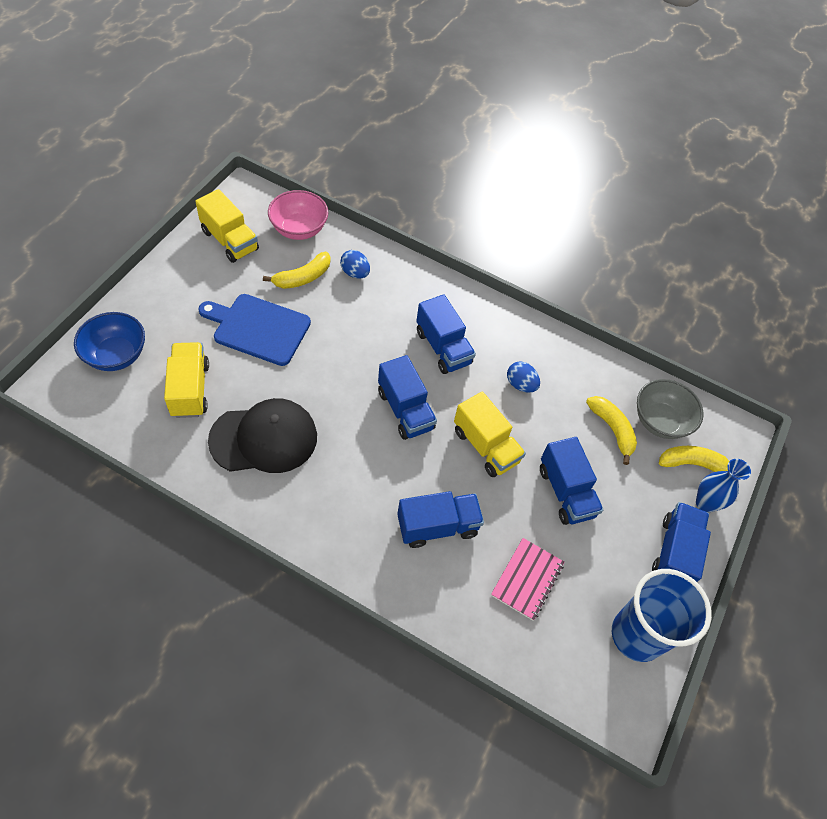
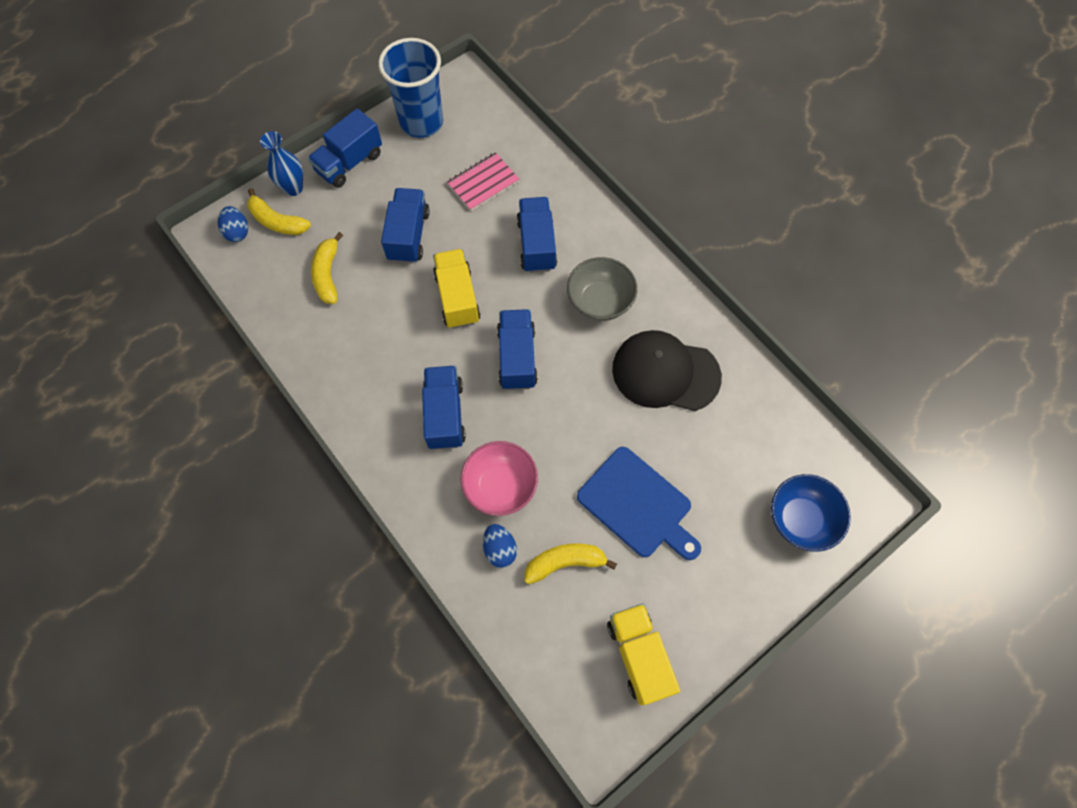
camera: 150 degrees left, 10 degrees up
yellow truck [164,342,209,418] -> none
pink bowl [268,190,328,240] -> pink bowl moved to [461,441,538,516]
blue truck [397,491,484,548] -> blue truck turned 75 degrees clockwise [517,197,557,273]
blue egg [507,361,540,393] -> blue egg moved to [218,206,248,242]
grey bowl [637,379,704,439] -> grey bowl moved to [567,257,637,321]

